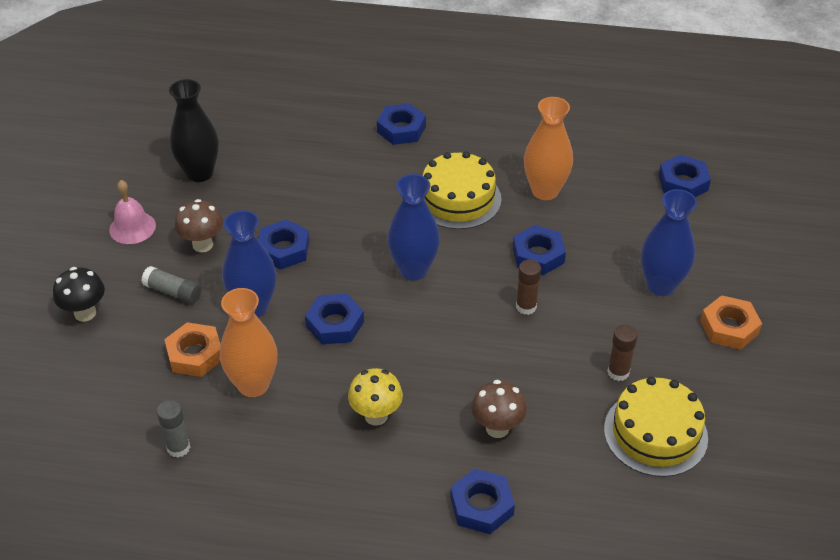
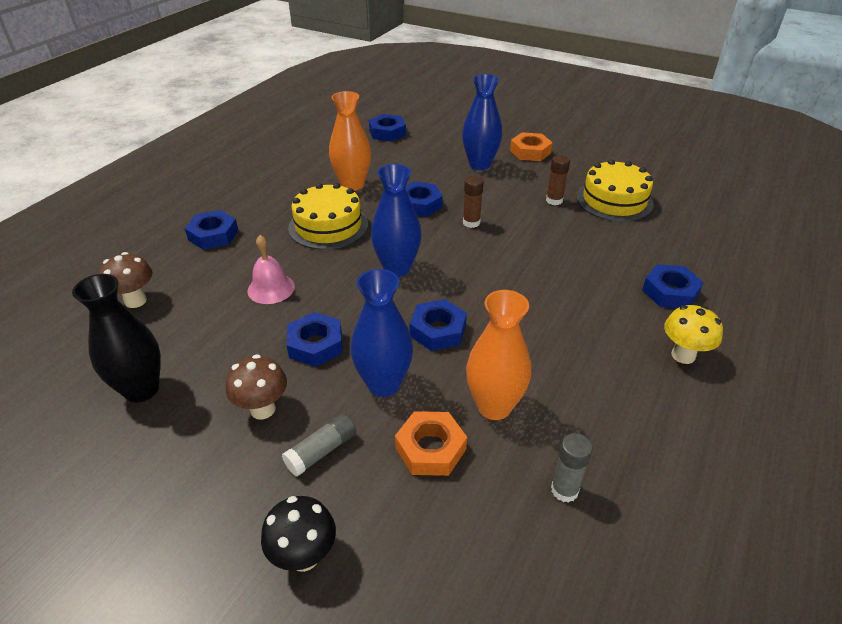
camera: 70 degrees left, 5 degrees down
pink bell [109,180,156,244] -> pink bell moved to [247,235,295,304]
yellow mushroom [348,368,403,426] -> yellow mushroom moved to [664,305,723,364]
brown mushroom [472,380,527,438] -> brown mushroom moved to [98,252,152,308]

